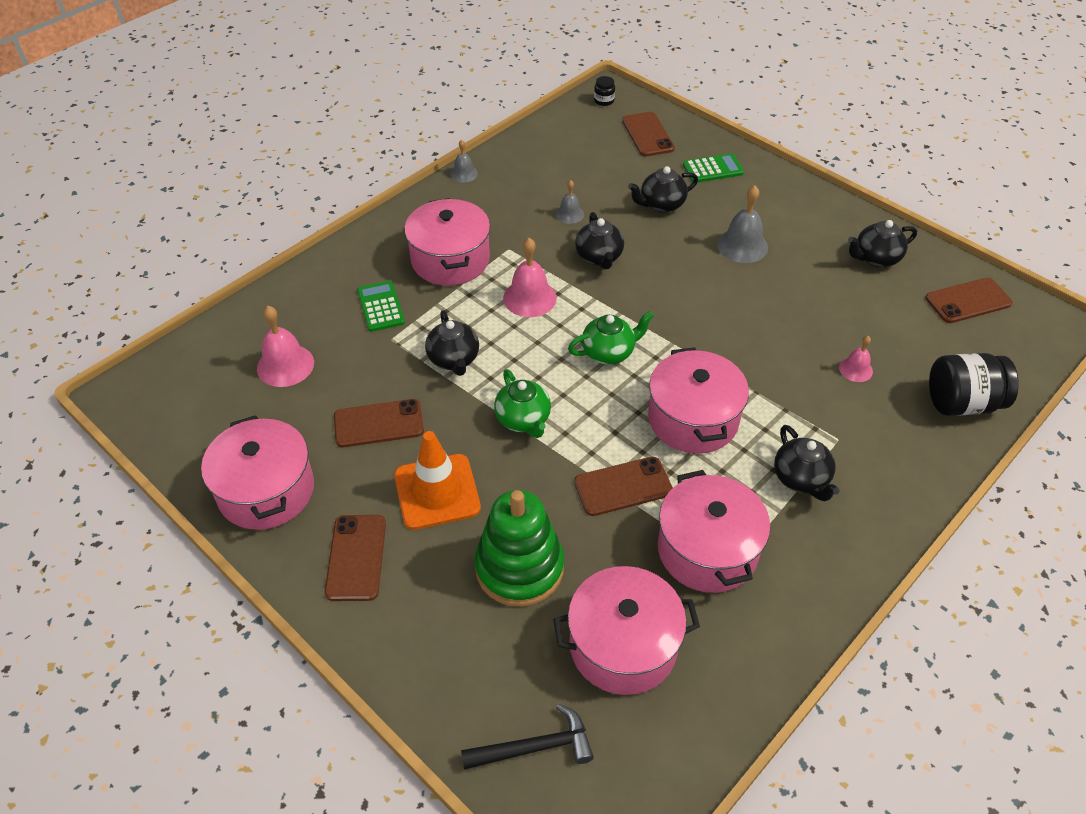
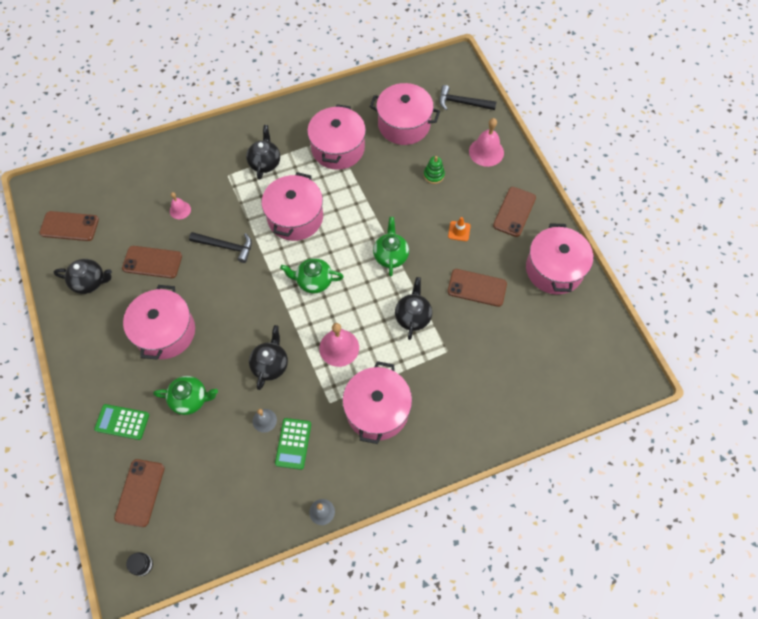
camera: 155 degrees left, 15 degrees up
pink bell [257,306,314,387] -> pink bell moved to [469,118,504,167]
green calculator [357,281,405,332] -> green calculator moved to [275,418,311,470]
orange traffic cone [394,431,481,530] -> orange traffic cone [448,217,471,241], size x0.46
green stacking toy [475,490,564,607] -> green stacking toy [424,156,445,184], size x0.44
brown phone [574,457,673,516] -> brown phone moved to [122,246,182,278]
black teapot [628,166,698,213] -> green teapot [153,376,218,415]
grey bell [717,185,768,263] -> pink pot [123,285,195,360]
black jar [929,353,1019,416] -> none
none -> black hammer [189,232,252,263]

